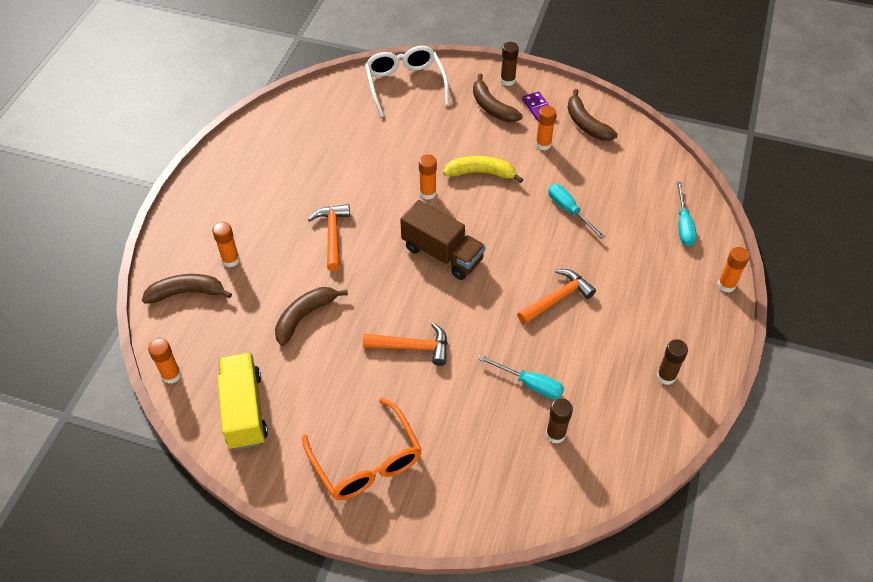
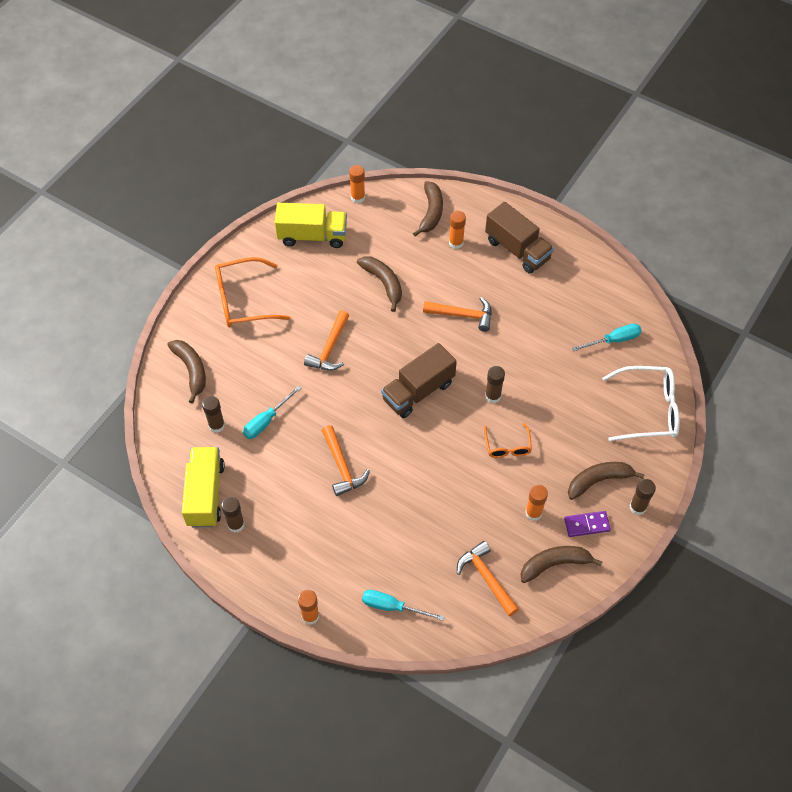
camera: 105 degrees right, 5 degrees up
orange glue stick [419,154,437,200] -> brown glue stick [485,366,505,403]
yellow banana [443,156,524,183] -> orange glasses [484,423,532,458]
turquoise screwdriver [548,184,605,239] -> turquoise screwdriver moved to [572,324,642,351]
none -> brown banana [168,340,206,403]
none -> yellow truck [182,447,225,527]
none -> orange hammer [457,541,519,616]
none -> brown truck [485,202,554,274]

